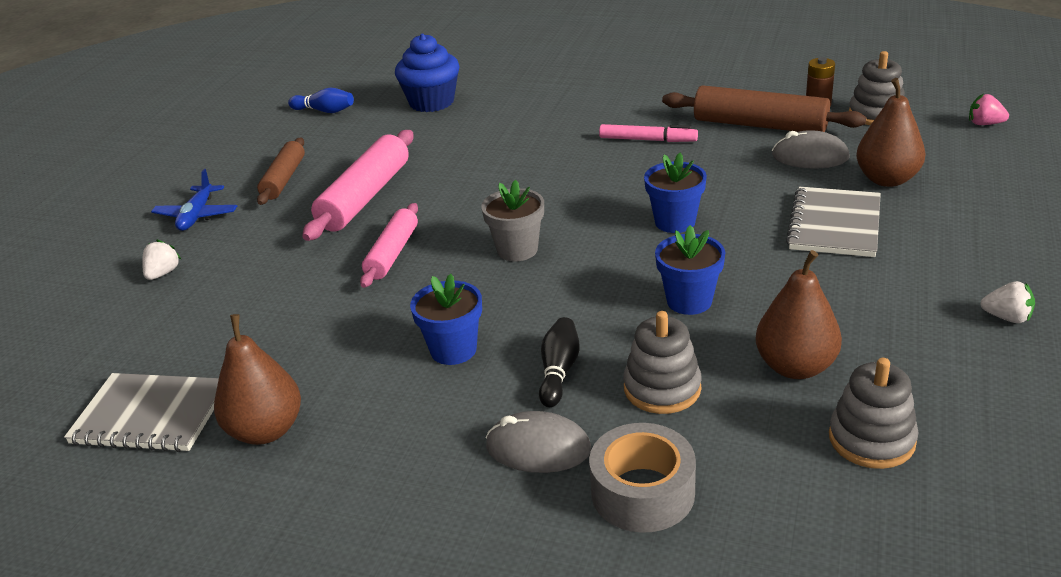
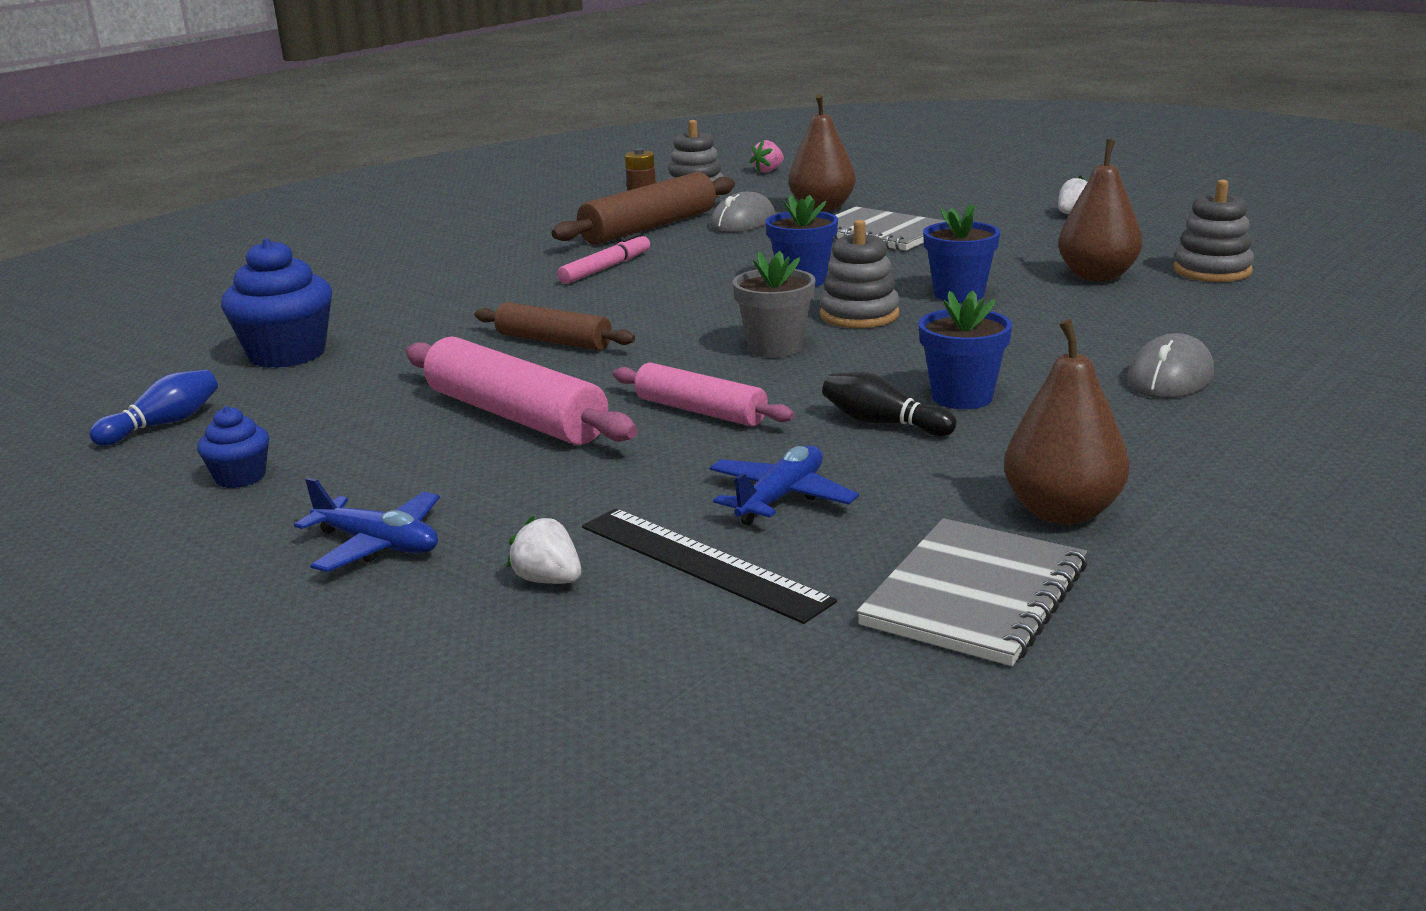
camera: 70 degrees left, 10 degrees down
brown rolling pin [257,138,305,205] -> brown rolling pin moved to [474,302,635,351]
black bowling pin [539,317,580,407] -> black bowling pin moved to [822,372,957,436]
grey tape [589,423,696,533] -> none
grey stacking toy [623,311,702,414] -> grey stacking toy moved to [820,220,899,328]
none -> blue cupcake [197,406,269,488]
none -> black ruler [582,508,837,624]
none -> blue plane [709,445,859,526]

